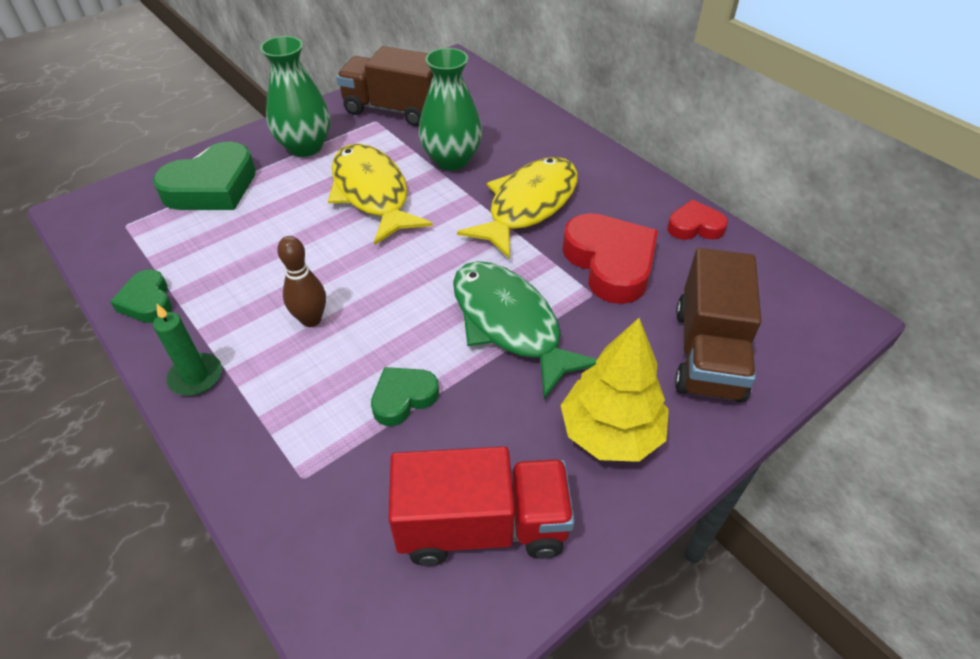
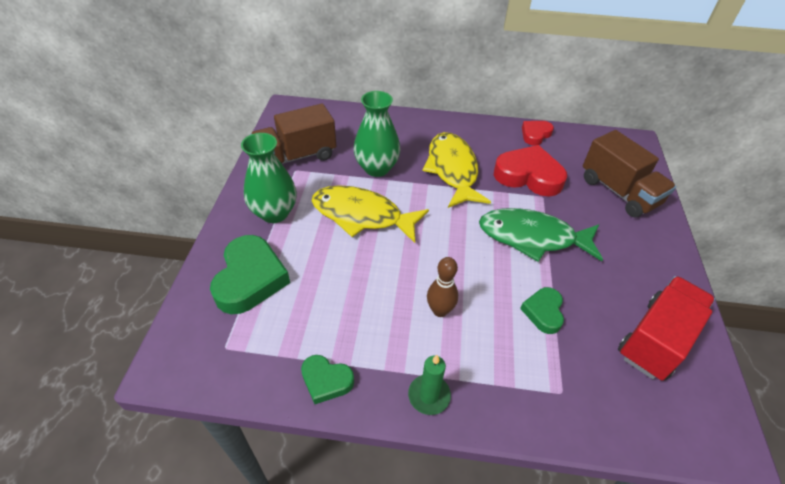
camera: 45 degrees left, 0 degrees up
yellow tree [560,318,669,462] -> none

